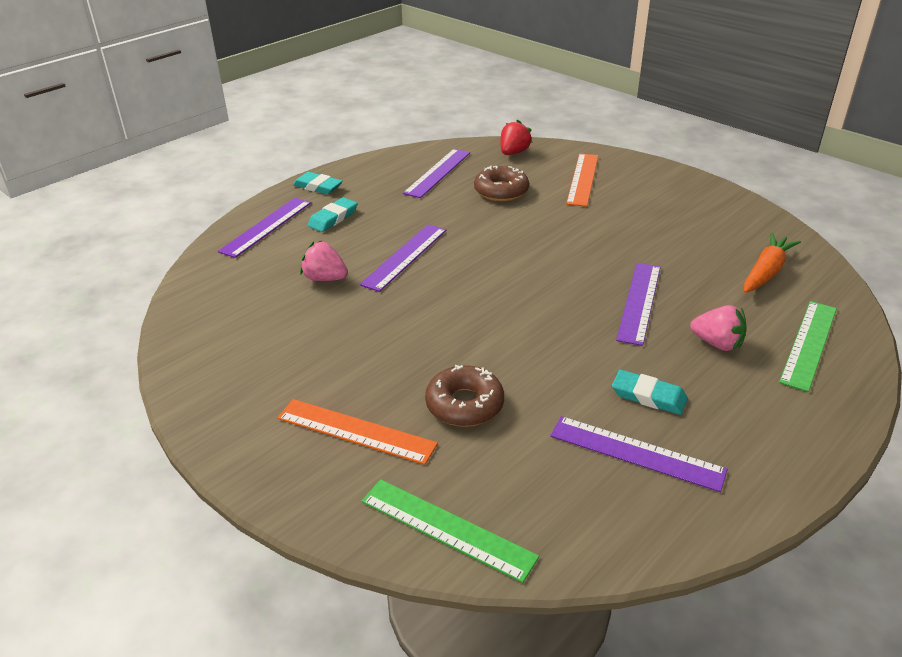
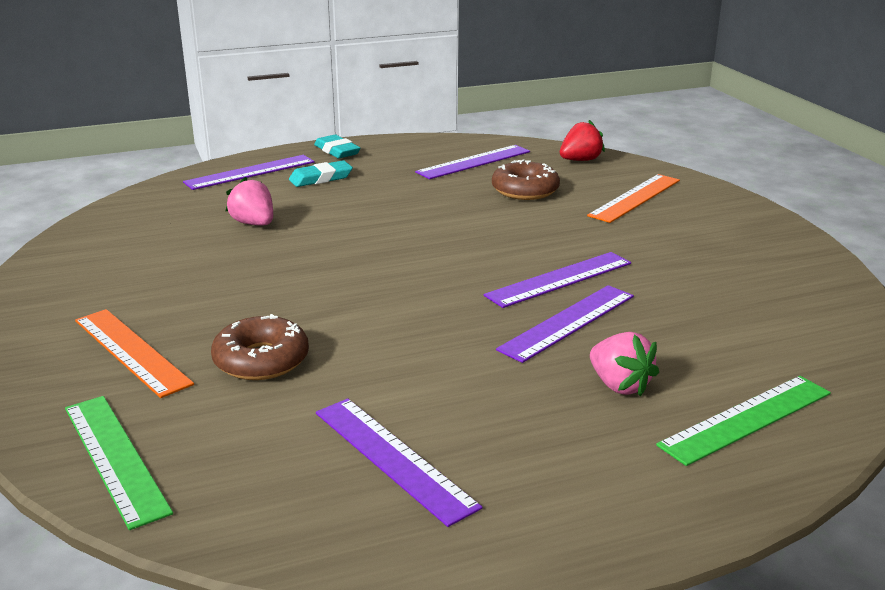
camera: 25 degrees right, 10 degrees down
purple ruler [360,224,446,292] -> purple ruler moved to [484,252,631,308]
turquoise eraser [612,370,688,415] -> none
orange carrot [744,233,801,293] -> none

